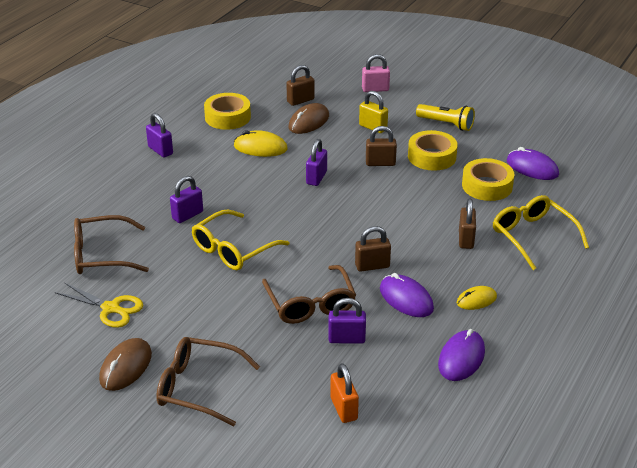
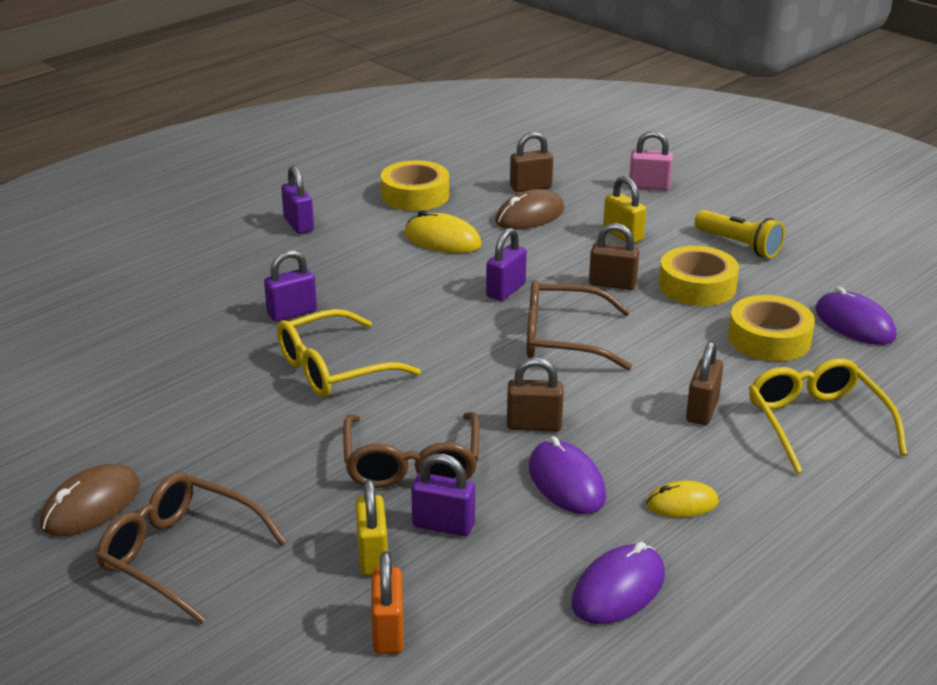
camera: 15 degrees right, 5 degrees down
yellow scissors [55,283,143,328] -> none
brown glasses [74,215,149,274] -> brown glasses moved to [527,280,632,370]
none -> yellow padlock [356,479,388,576]

